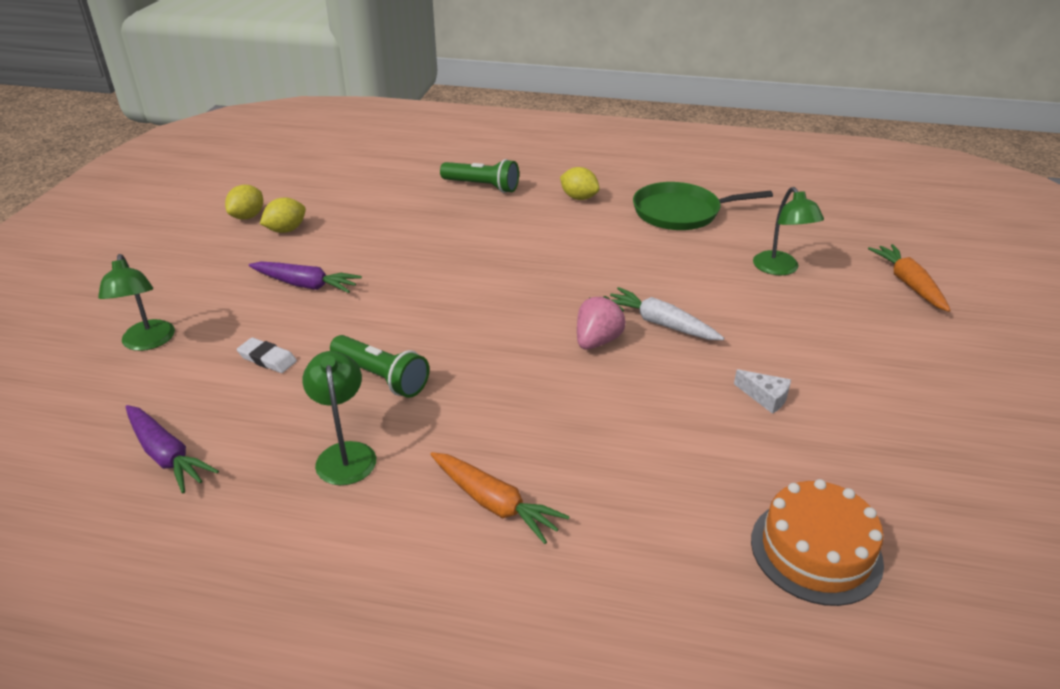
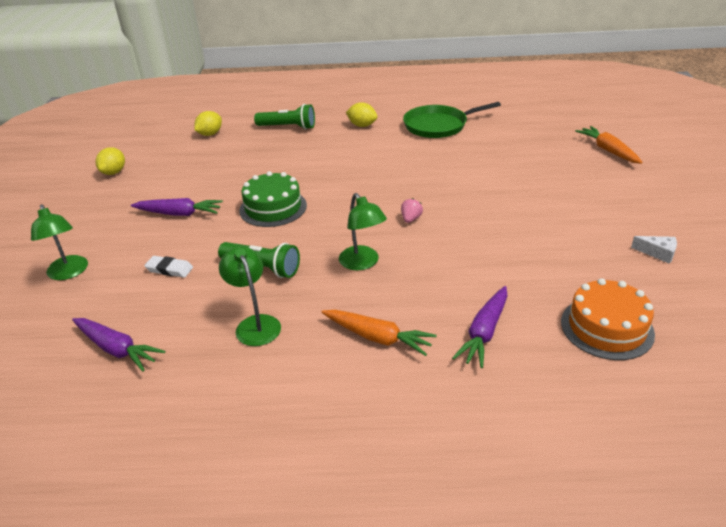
camera: 10 degrees left, 0 degrees up
yellow lemon [260,198,306,233] -> yellow lemon moved to [194,111,222,136]
pink strawberry [577,296,626,349] -> pink strawberry [401,198,423,223], size x0.62
white carrot [610,287,724,340] -> none
white cheese [734,369,791,414] -> white cheese moved to [631,236,677,264]
green lamp [753,187,824,275] -> green lamp moved to [339,193,387,270]
none -> green cake [239,171,307,227]
none -> purple carrot [452,286,508,368]

